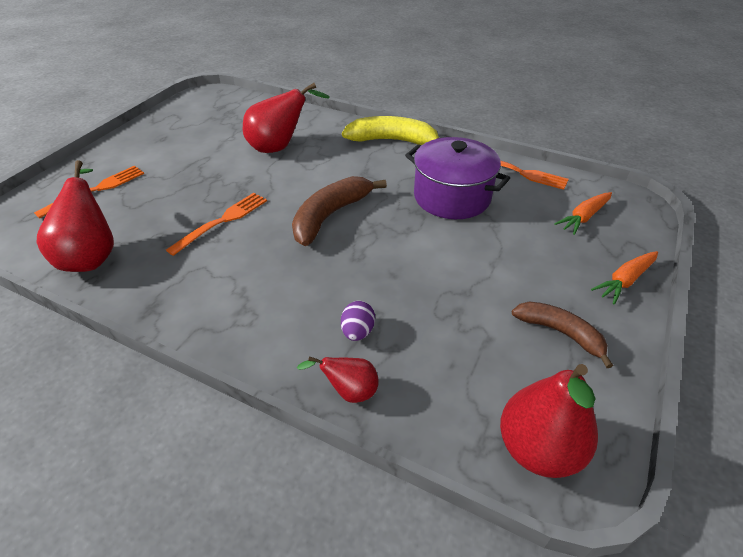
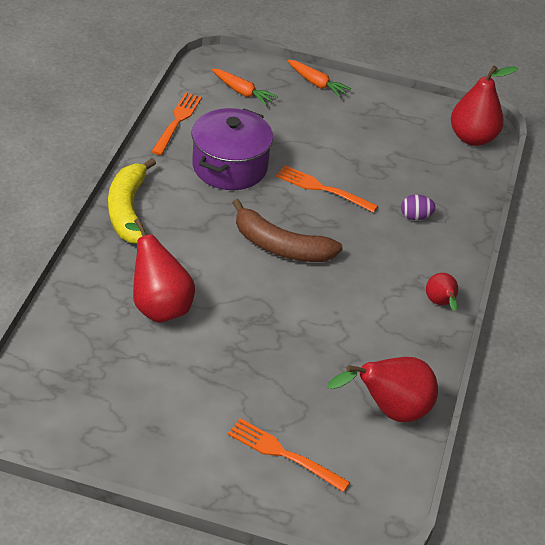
camera: 105 degrees left, 0 degrees up
orange fork [166,193,267,256] -> orange fork moved to [276,165,378,213]
red pear [296,356,379,403] -> red pear moved to [426,273,458,311]
brown banana [512,302,613,368] -> none

